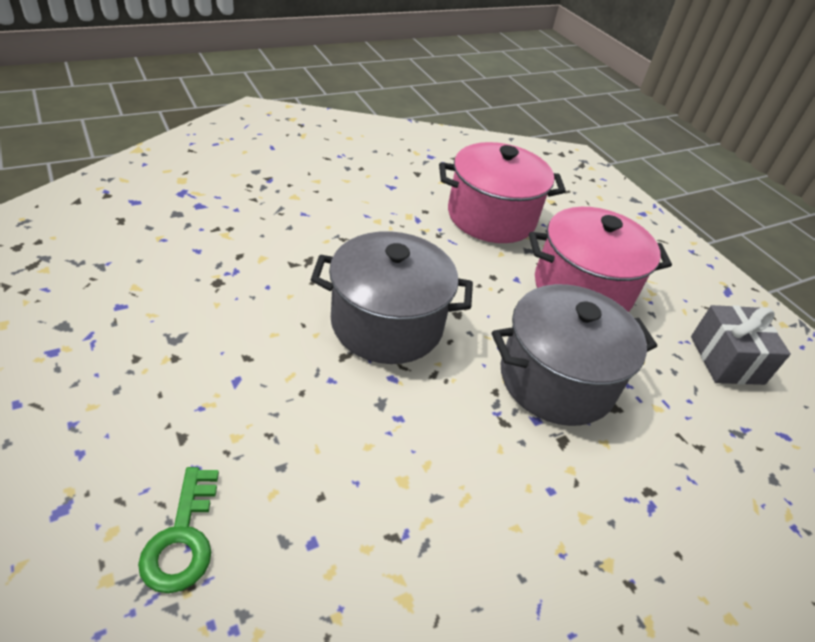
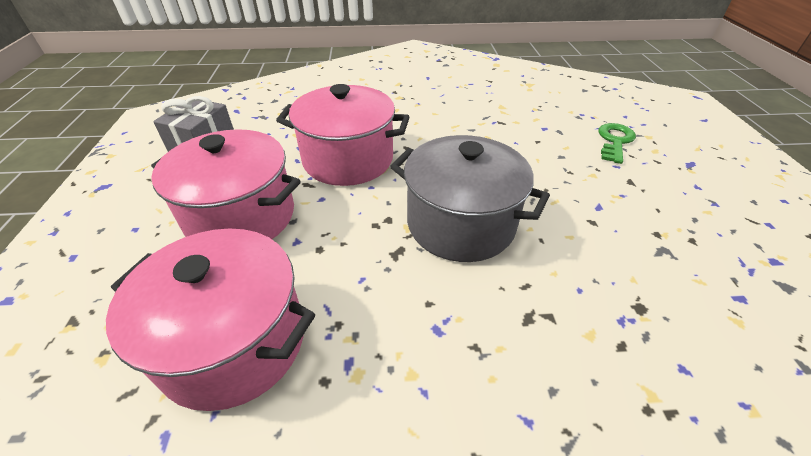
camera: 150 degrees left, 0 degrees up
grey pot [492,284,657,426] -> pink pot [276,84,410,186]

